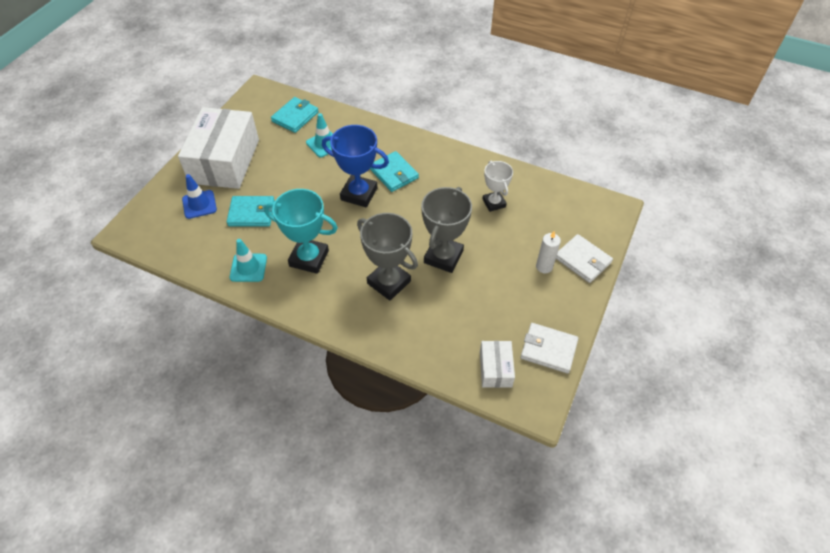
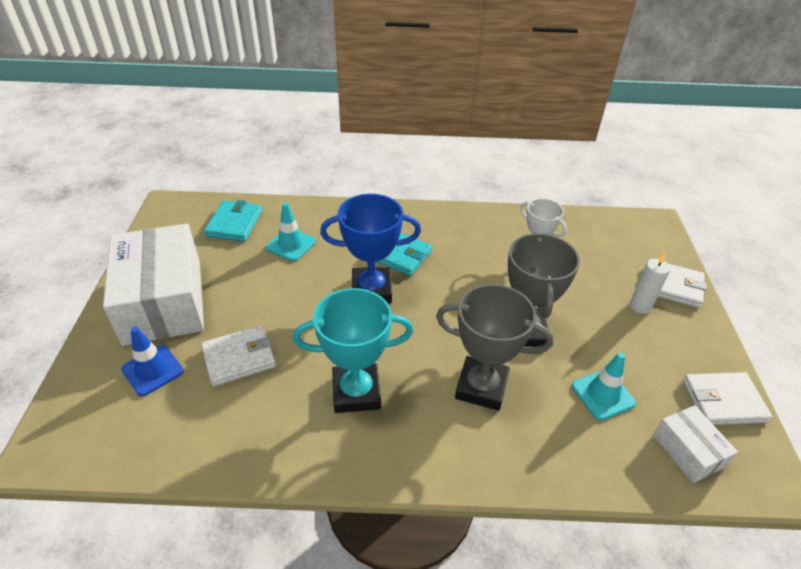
camera: 25 degrees left, 10 degrees down
turquoise wallet [227,196,275,226] -> white wallet [201,325,276,387]
turquoise traffic cone [230,239,267,282] -> turquoise traffic cone moved to [572,352,636,420]

